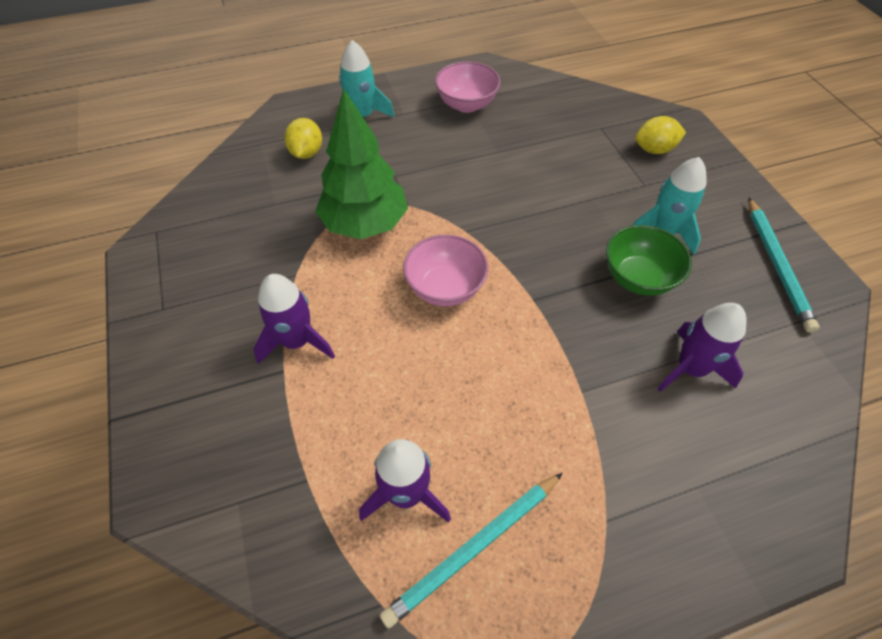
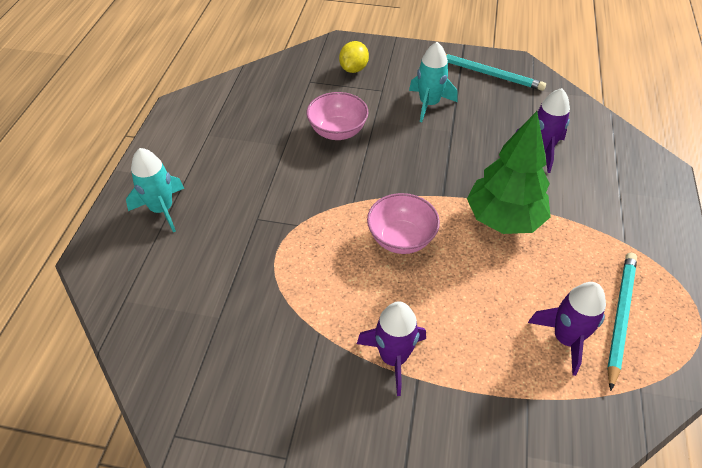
camera: 60 degrees left, 5 degrees down
yellow lemon [284,118,322,159] -> none
green tree [315,88,408,239] -> green tree moved to [467,111,551,234]
turquoise pencil [380,473,563,629] -> turquoise pencil turned 150 degrees counterclockwise [607,253,637,391]
pink bowl [435,61,501,113] -> pink bowl moved to [307,92,368,140]
green bowl [606,225,692,296] -> none

